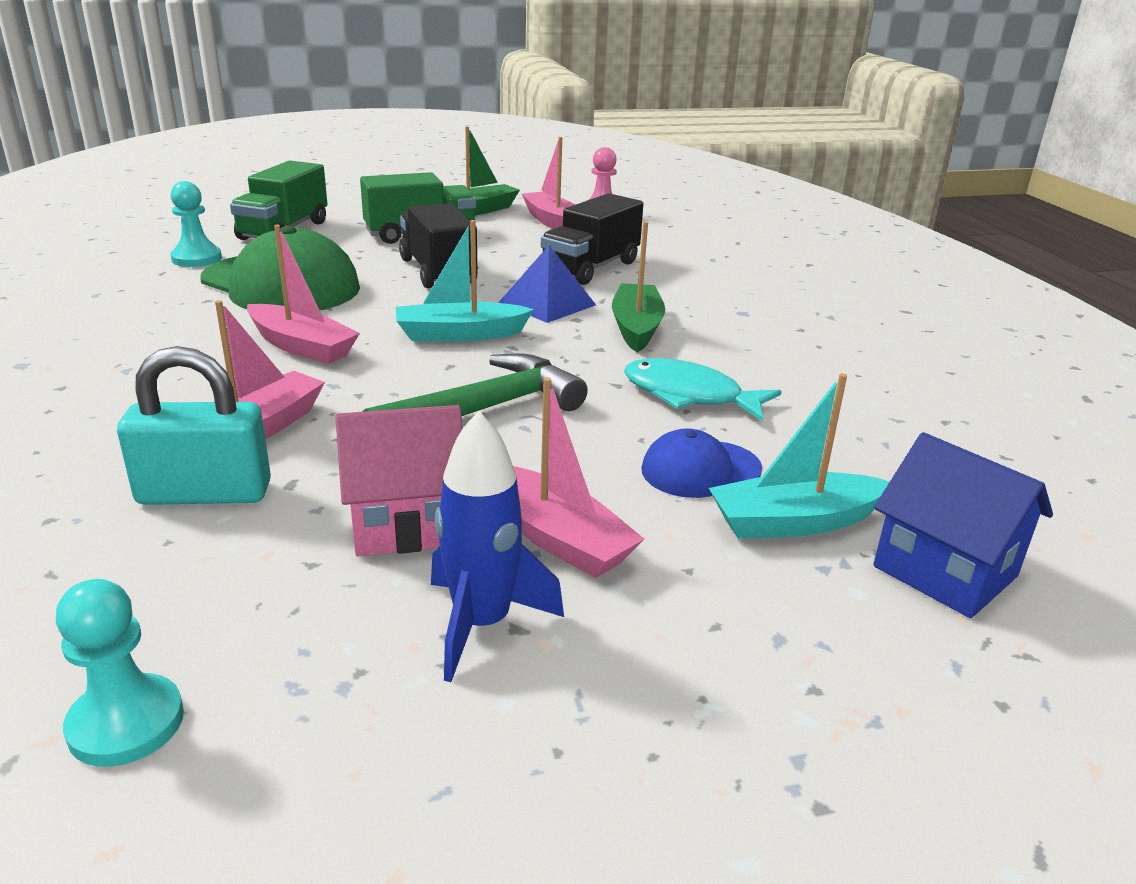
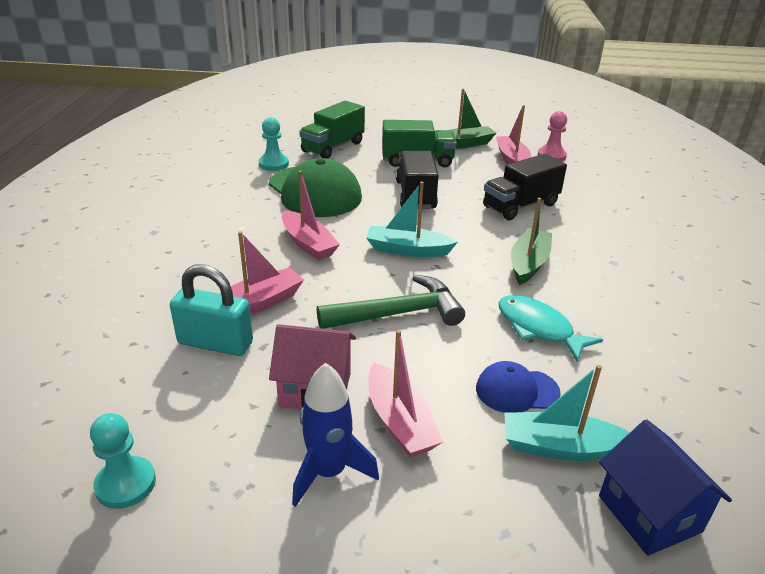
camera: 20 degrees right, 5 degrees up
blue pyramid [499,245,596,323] -> none

